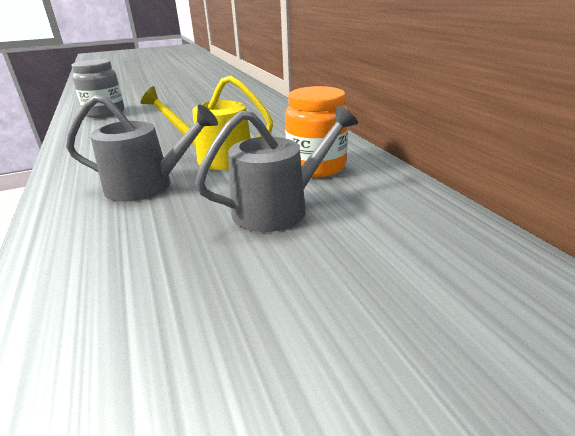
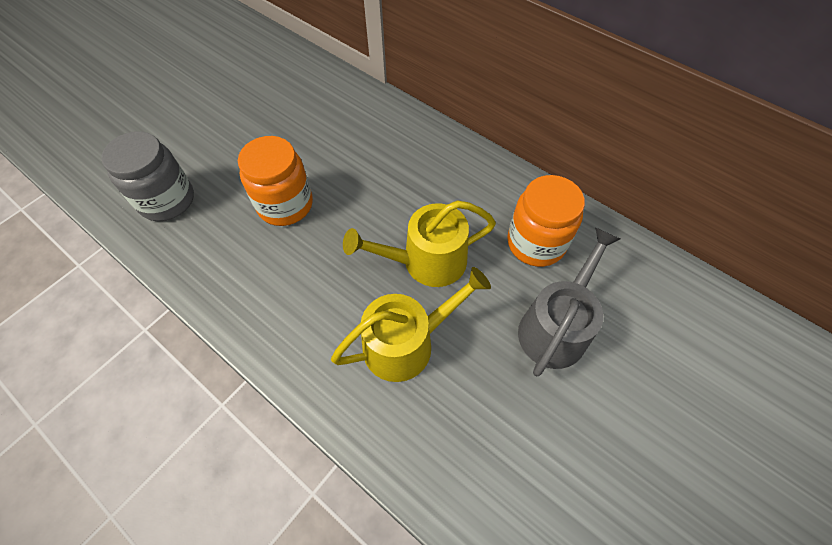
camera: 30 degrees left, 30 degrees up
grey watering can [66,95,218,202] -> yellow watering can [331,267,491,382]
none -> orange jar [238,136,313,226]

